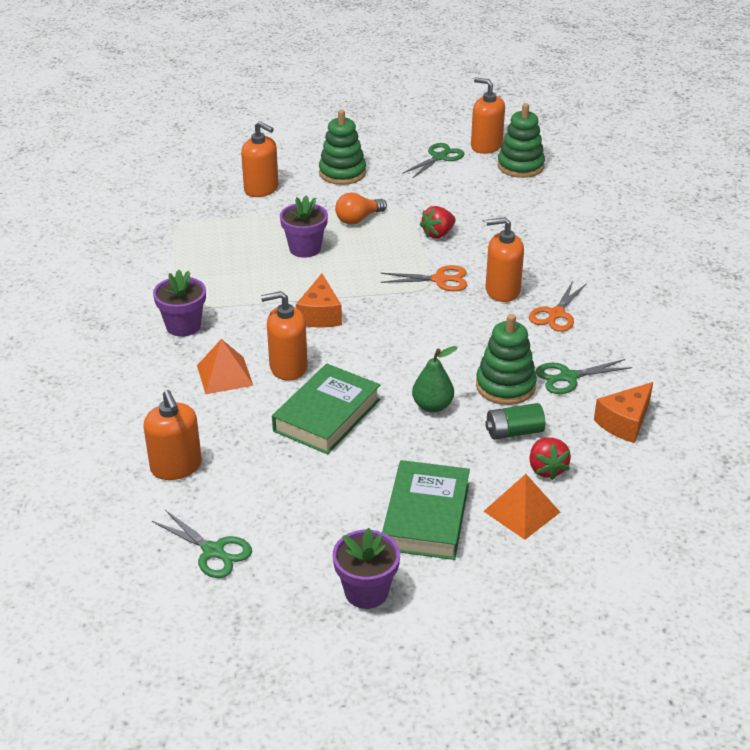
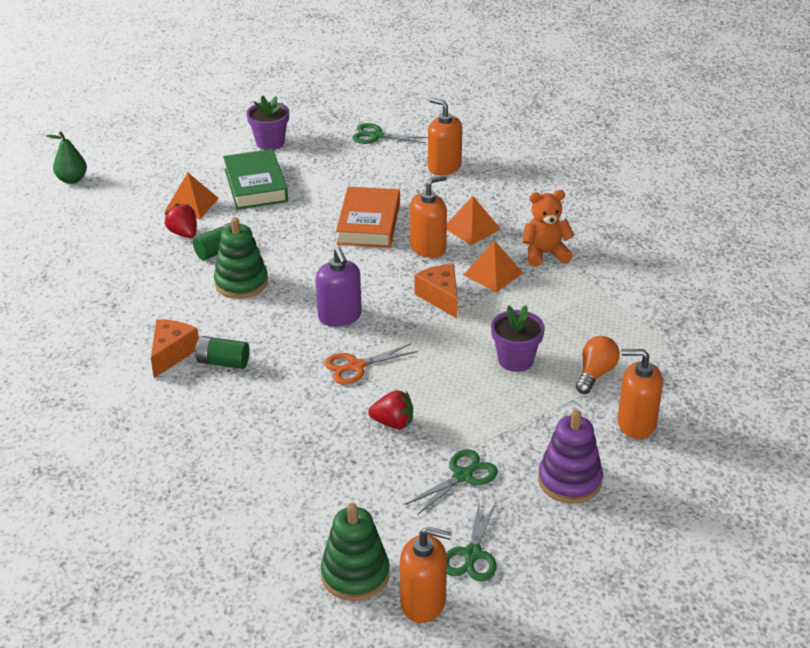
camera: 155 degrees right, 0 degrees up
purple flower pot [153,269,206,337] -> orange teddy bear [523,190,575,267]
green book [272,364,380,454] -> orange book [336,187,400,248]
green stacking toy [319,110,366,185] -> purple stacking toy [538,410,603,504]
orange light bulb [335,192,387,225] -> orange light bulb moved to [576,336,620,394]
green pear [412,346,457,413] -> green pear moved to [46,131,87,184]
red strawberry [420,206,456,239] -> red strawberry turned 75 degrees clockwise [368,390,413,429]
orange soap dispenser [486,217,524,302] -> none
orange scissors [529,281,587,332] -> green battery [195,336,250,369]
green scissors [536,359,632,394] -> green scissors moved to [405,449,498,515]
orange cheese [594,382,653,443] -> orange cheese moved to [151,320,199,378]
none -> purple soap dispenser [316,247,362,327]
none -> orange pyramid [463,241,523,292]

